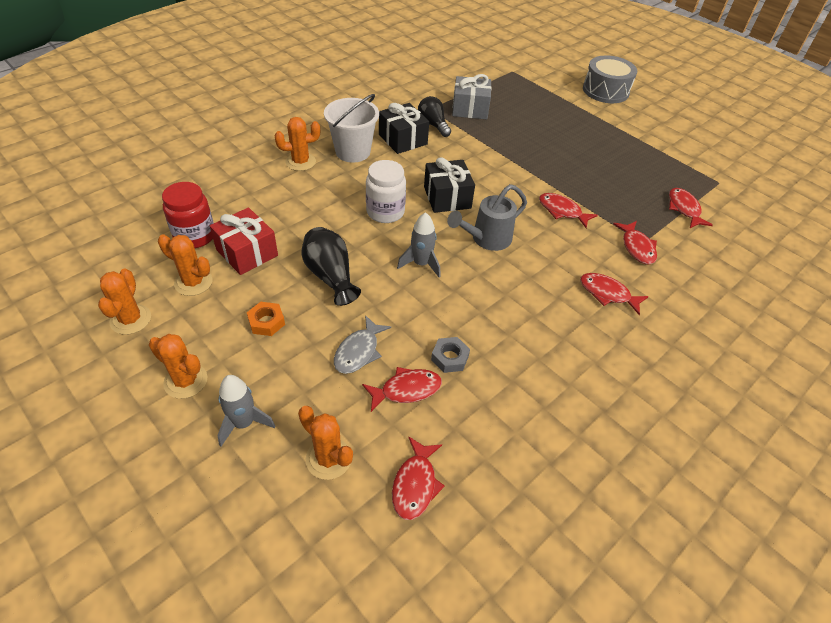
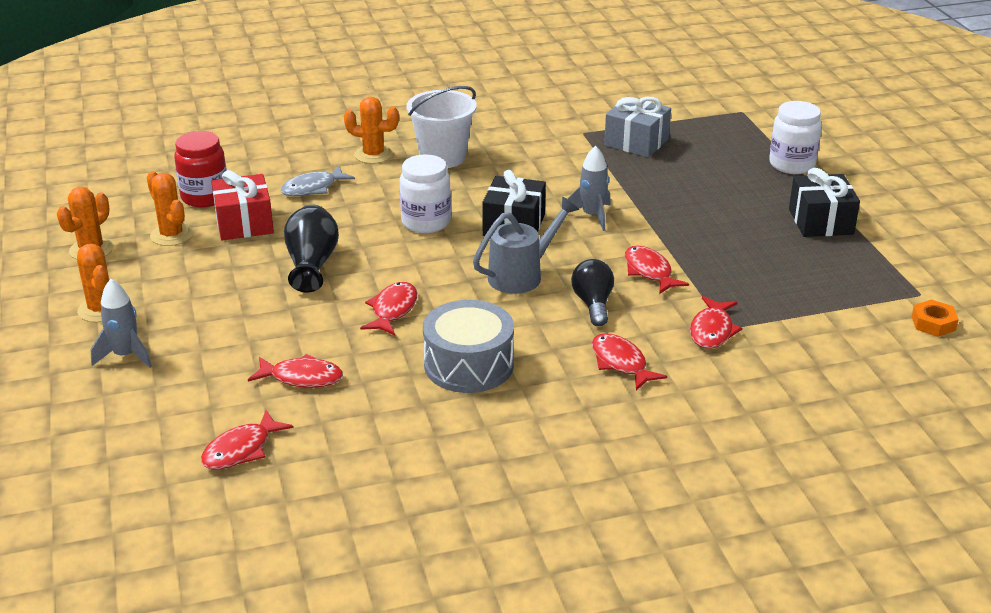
camera: 30 degrees right, 15 degrees down
orange nut [247,302,285,336] -> orange nut moved to [912,299,959,337]
orange cactus [298,406,353,480] -> none
grey fish [334,315,391,374] -> grey fish moved to [281,166,355,196]
black gift [379,103,429,154] -> black gift moved to [789,168,860,237]
grey rocket [397,212,441,277] -> grey rocket moved to [567,146,611,231]
black light bulb [418,96,451,137] -> black light bulb moved to [571,259,614,326]
grey nut [431,337,470,373] -> none
grey watering can [447,184,527,251] -> grey watering can turned 150 degrees clockwise [473,197,579,294]
grey drum [583,55,637,103] -> grey drum moved to [423,300,514,393]
red fish [669,188,713,228] -> red fish moved to [360,282,417,335]
none -> white jar [769,101,822,174]

